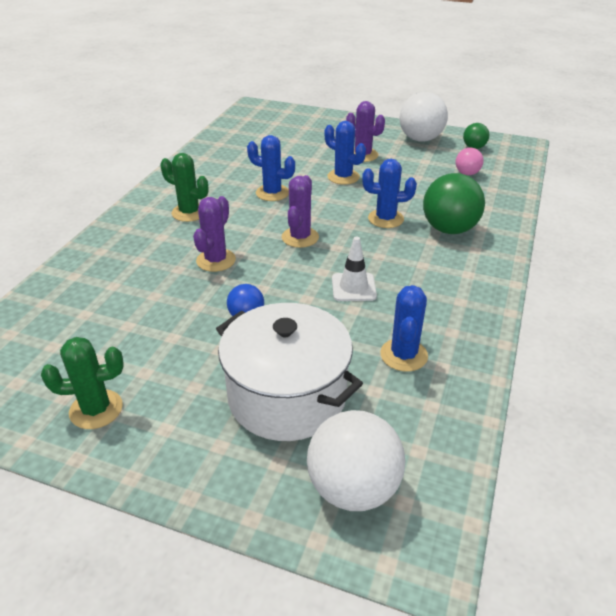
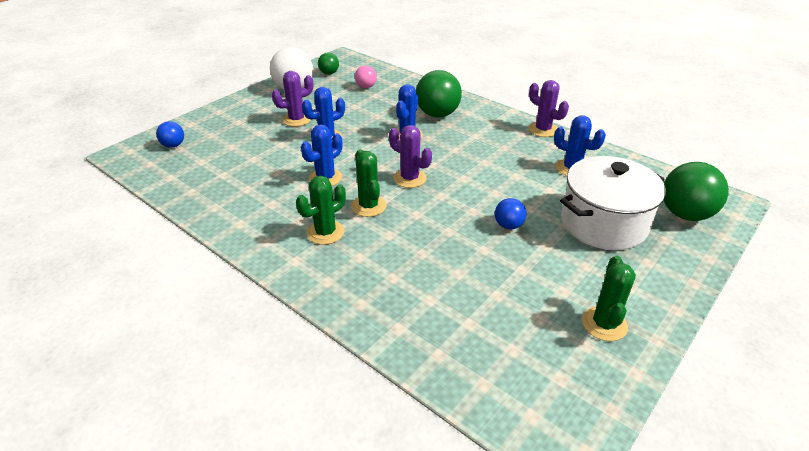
camera: 70 degrees left, 0 degrees up
purple cactus [193,196,236,272] -> purple cactus moved to [528,80,569,137]
white ball [307,410,406,511] -> green ball [664,162,729,221]
white traffic cone [332,237,377,301] -> none
none -> blue ball [156,121,184,148]
none -> green cactus [351,149,387,217]

